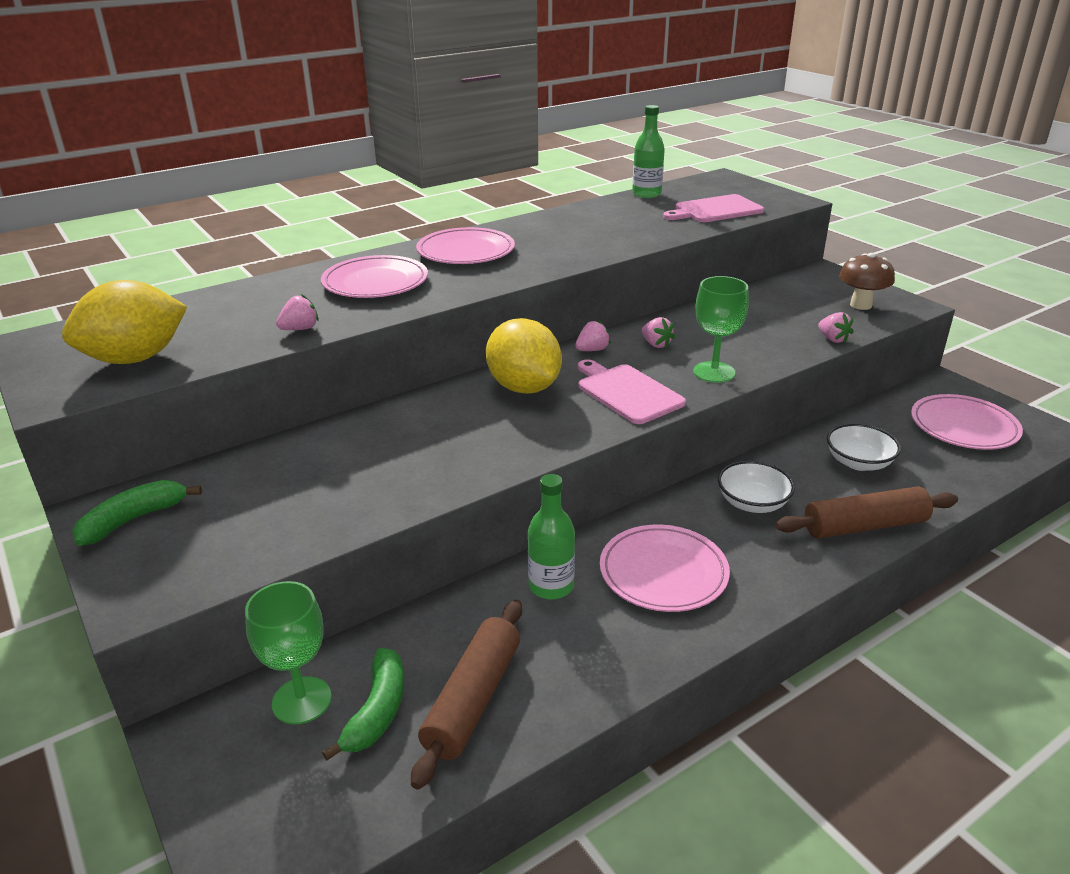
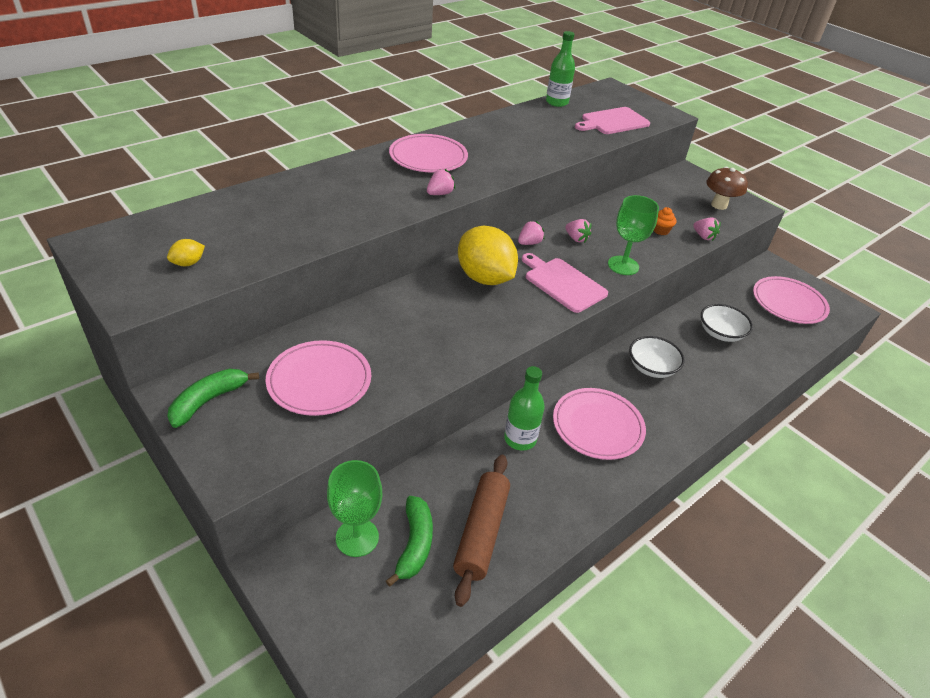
camera: 10 degrees left, 10 degrees up
yellow lemon [62,280,187,364] -> yellow lemon [167,239,205,266], size x0.40
pink strawberry [276,294,319,330] -> pink strawberry moved to [427,169,455,195]
pink plate [321,255,428,298] -> pink plate moved to [266,340,371,416]
brown rolling pin [776,486,958,538] -> none
none -> orange cupcake [654,207,676,235]

